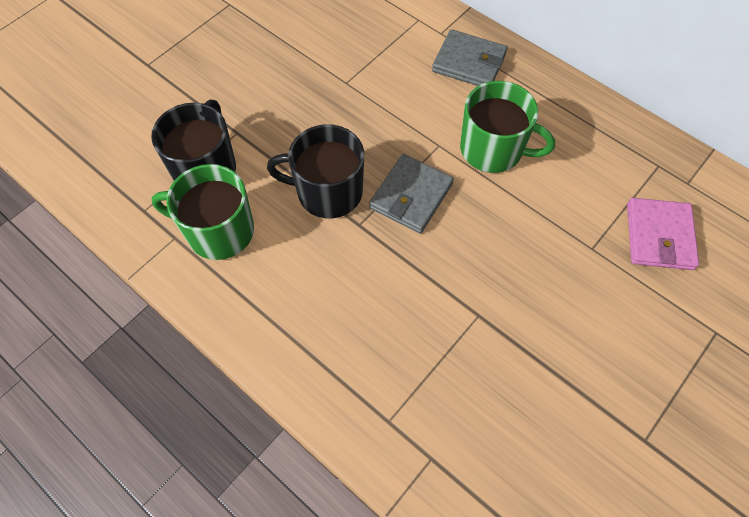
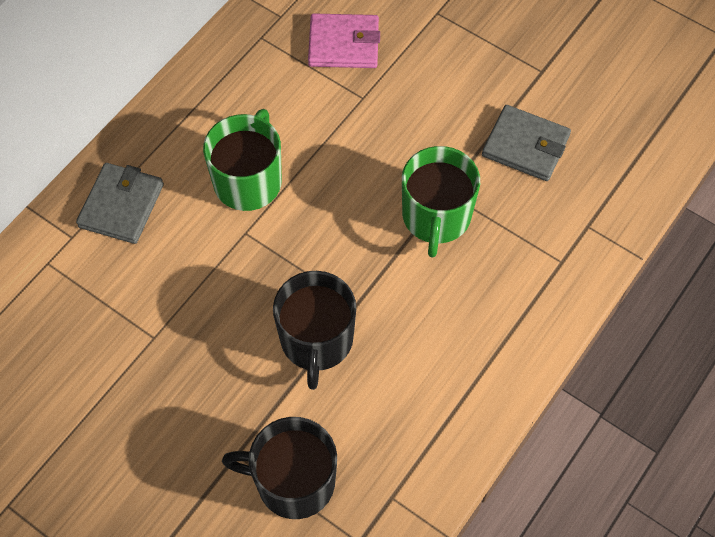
camera: 95 degrees left, 0 degrees up
green mug [152,164,254,260] -> green mug moved to [402,146,480,258]
grey wallet [369,154,454,234] -> grey wallet moved to [482,105,571,181]

